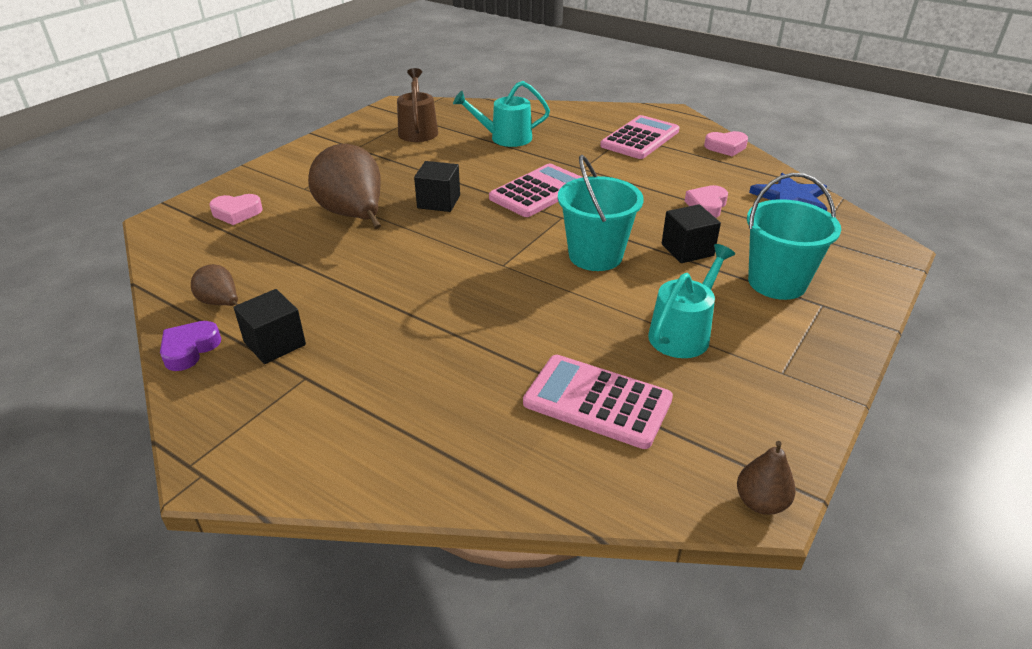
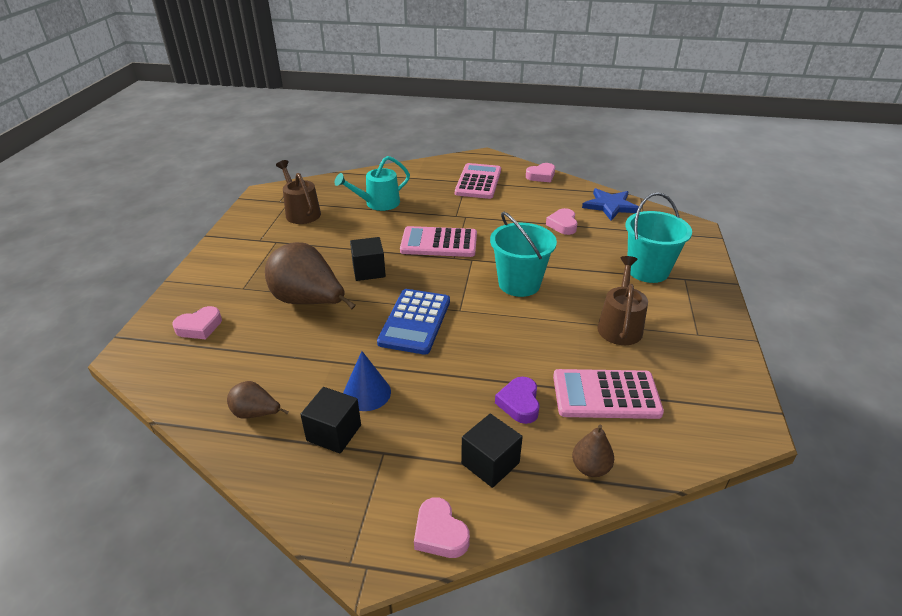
camera: 25 degrees left, 0 degrees up
purple heart [160,321,221,371] -> purple heart moved to [495,377,540,424]
pink calculator [489,164,583,217] -> pink calculator turned 105 degrees counterclockwise [400,226,477,257]
turquoise watering can [648,244,735,358] -> brown watering can [597,256,648,345]
black cube [662,204,721,263] -> black cube moved to [461,414,523,488]
brown pear [737,441,796,515] -> brown pear moved to [572,424,614,477]
none -> blue cone [343,351,391,411]
none -> blue calculator [377,289,450,355]
none -> pink heart [414,497,470,558]

